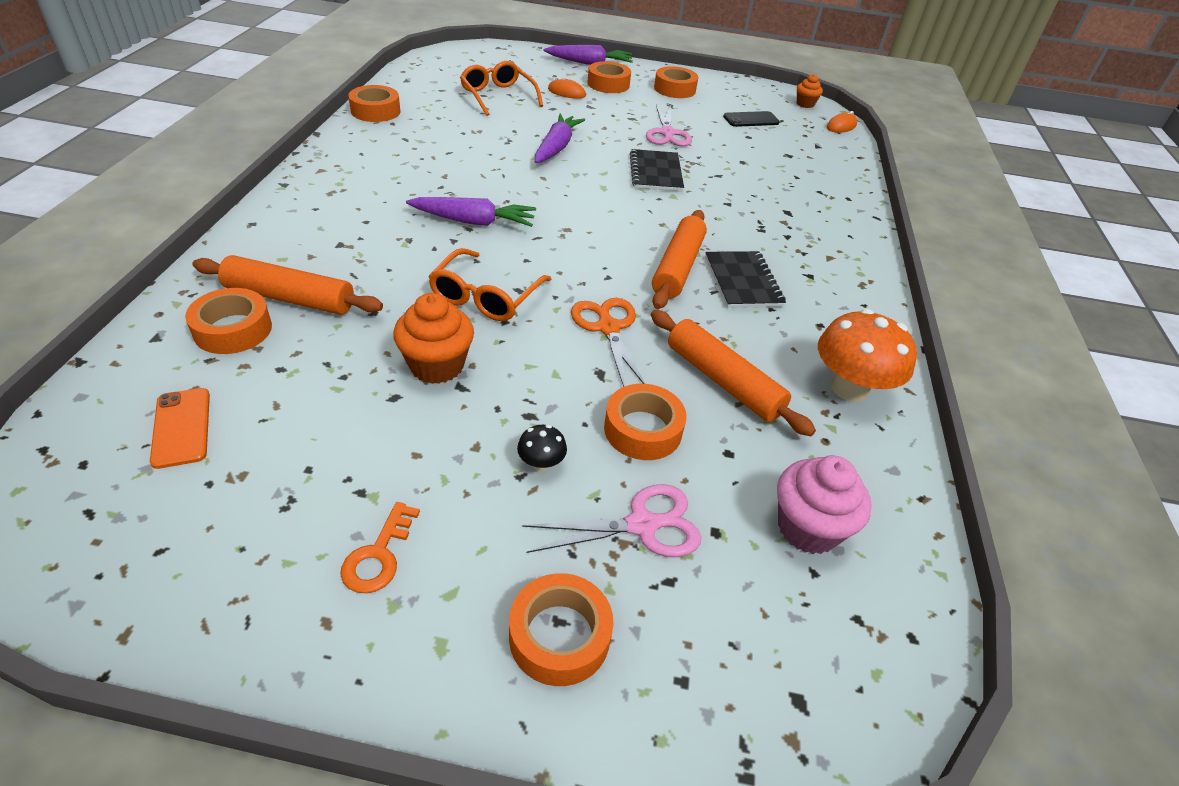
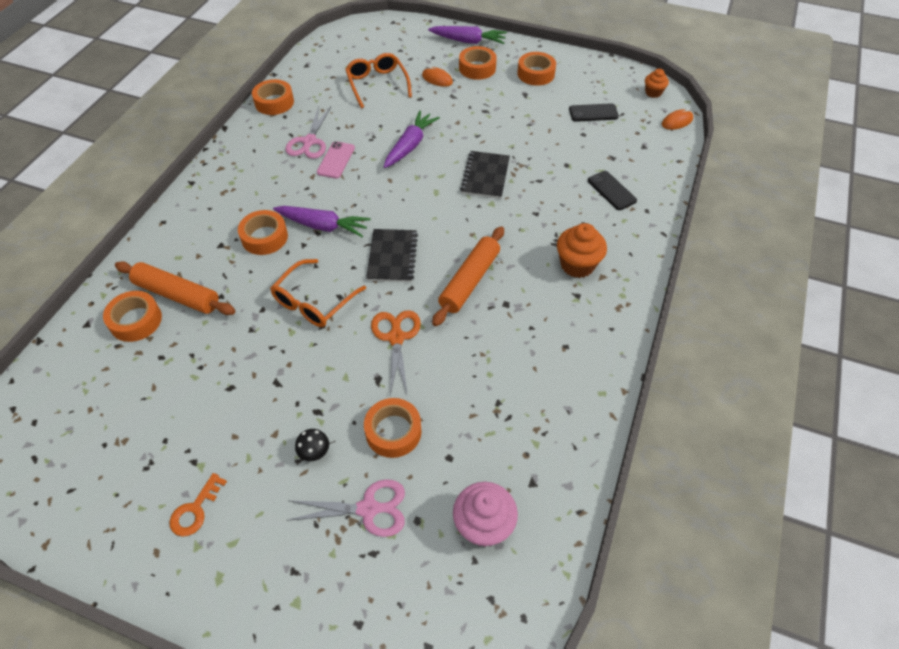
camera: 15 degrees right, 10 degrees up
orange phone [150,388,210,469] -> none
orange cupcake [393,293,474,384] -> orange cupcake moved to [557,223,607,278]
orange tape [509,573,614,686] -> orange tape moved to [238,210,288,255]
pink scissors [646,105,692,146] -> pink scissors moved to [285,107,331,159]
orange rolling pin [651,310,816,436] -> none
black notebook [705,251,786,308] -> black notebook moved to [366,229,418,282]
orange mushroom [818,309,917,402] -> none
none -> pink phone [317,141,355,179]
none -> black phone [588,171,637,210]

